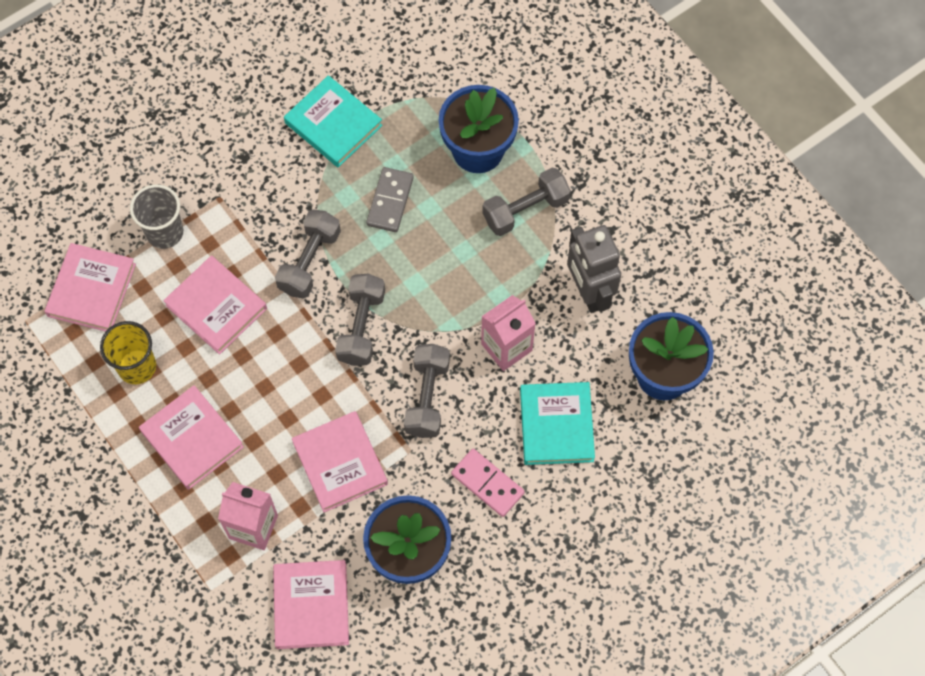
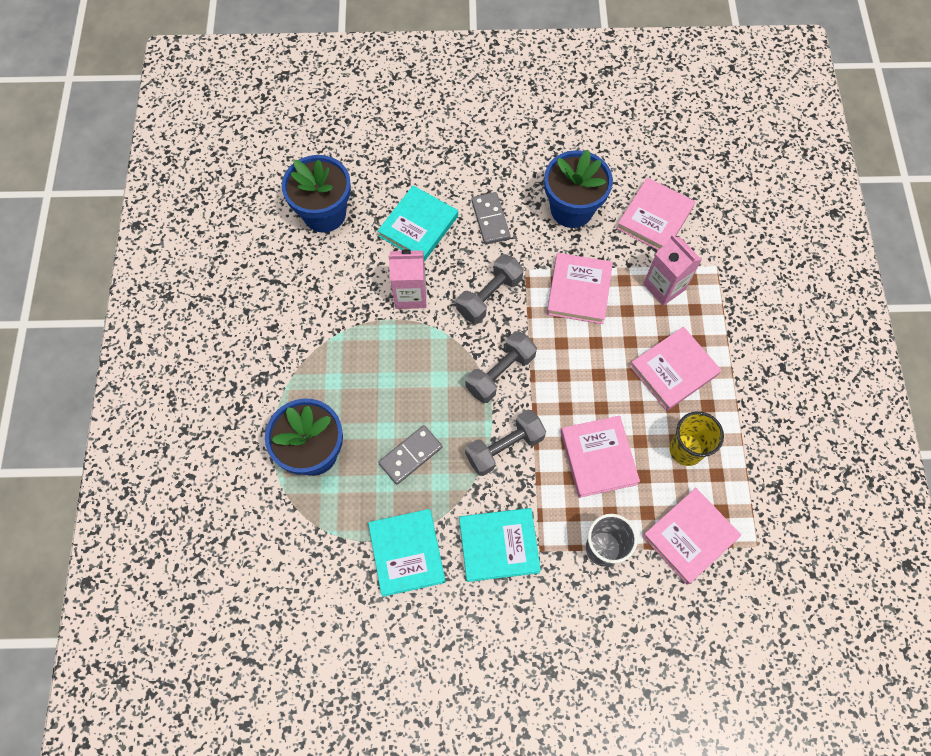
camera: 145 degrees left, 0 degrees up
pink book [139,385,244,490] -> pink book turned 60 degrees clockwise [630,327,721,411]
pink domino [451,449,525,517] -> grey domino [472,192,510,244]
grey dumbbell [482,168,571,236] -> none
grey robot [567,225,621,313] -> none
none -> turquoise book [459,508,541,582]

